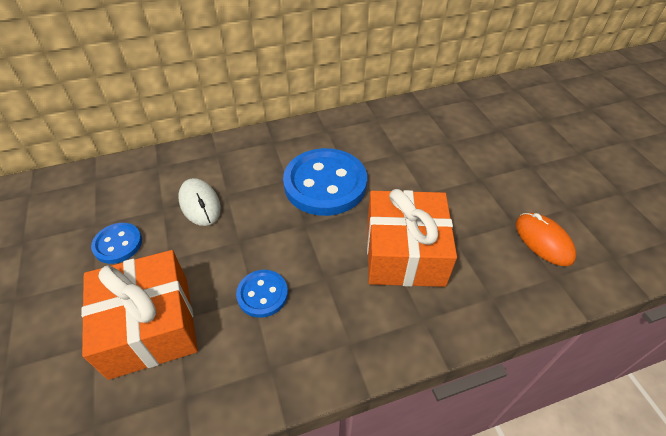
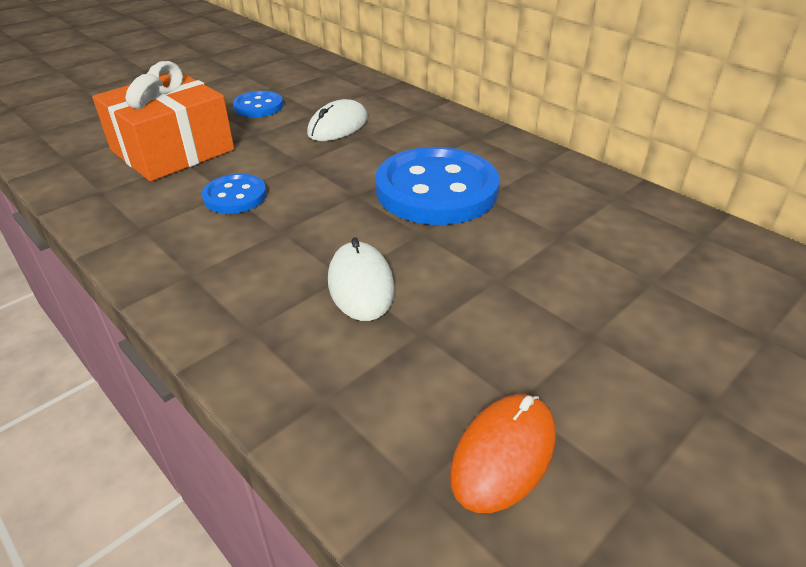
camera: 65 degrees right, 10 degrees down
orange gift [367,189,457,287] -> white mouse [328,237,395,321]

